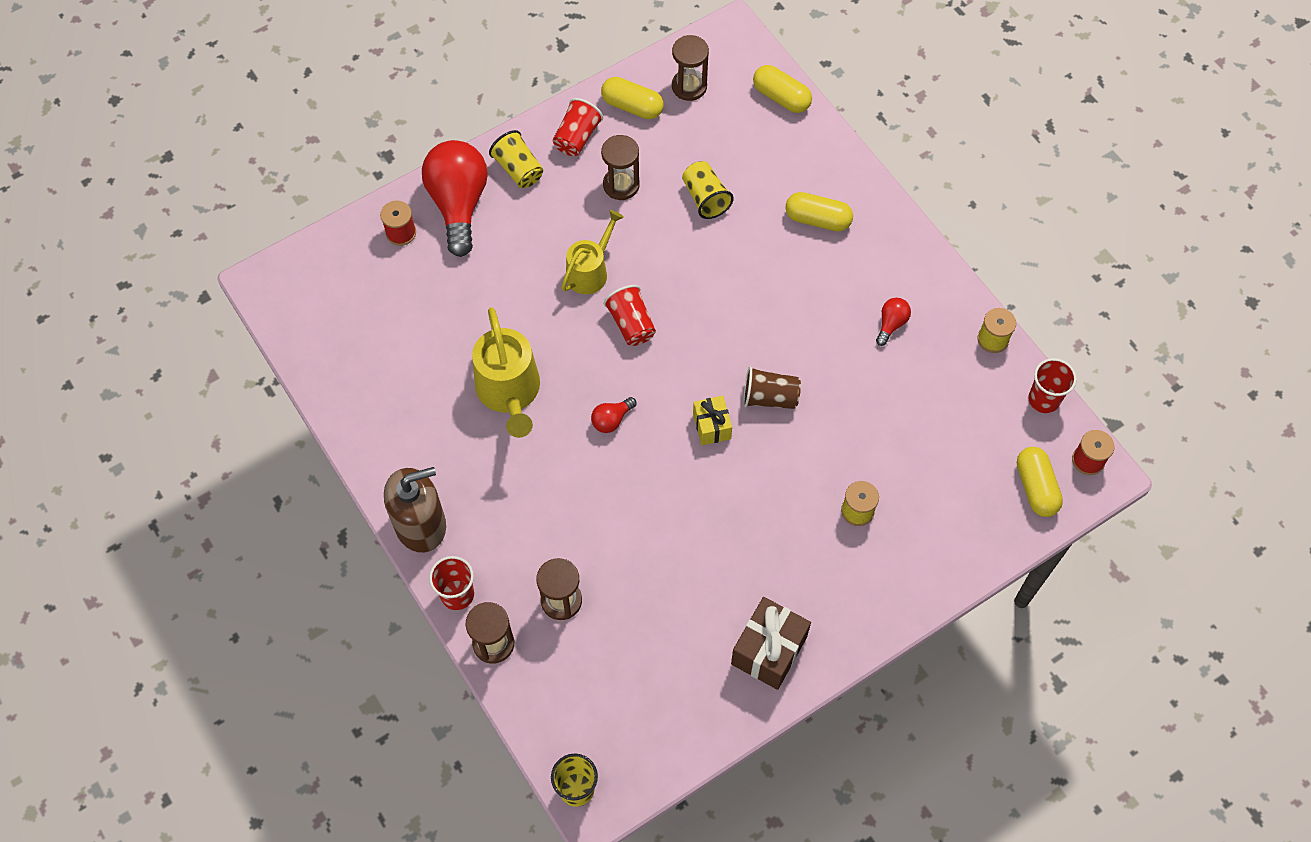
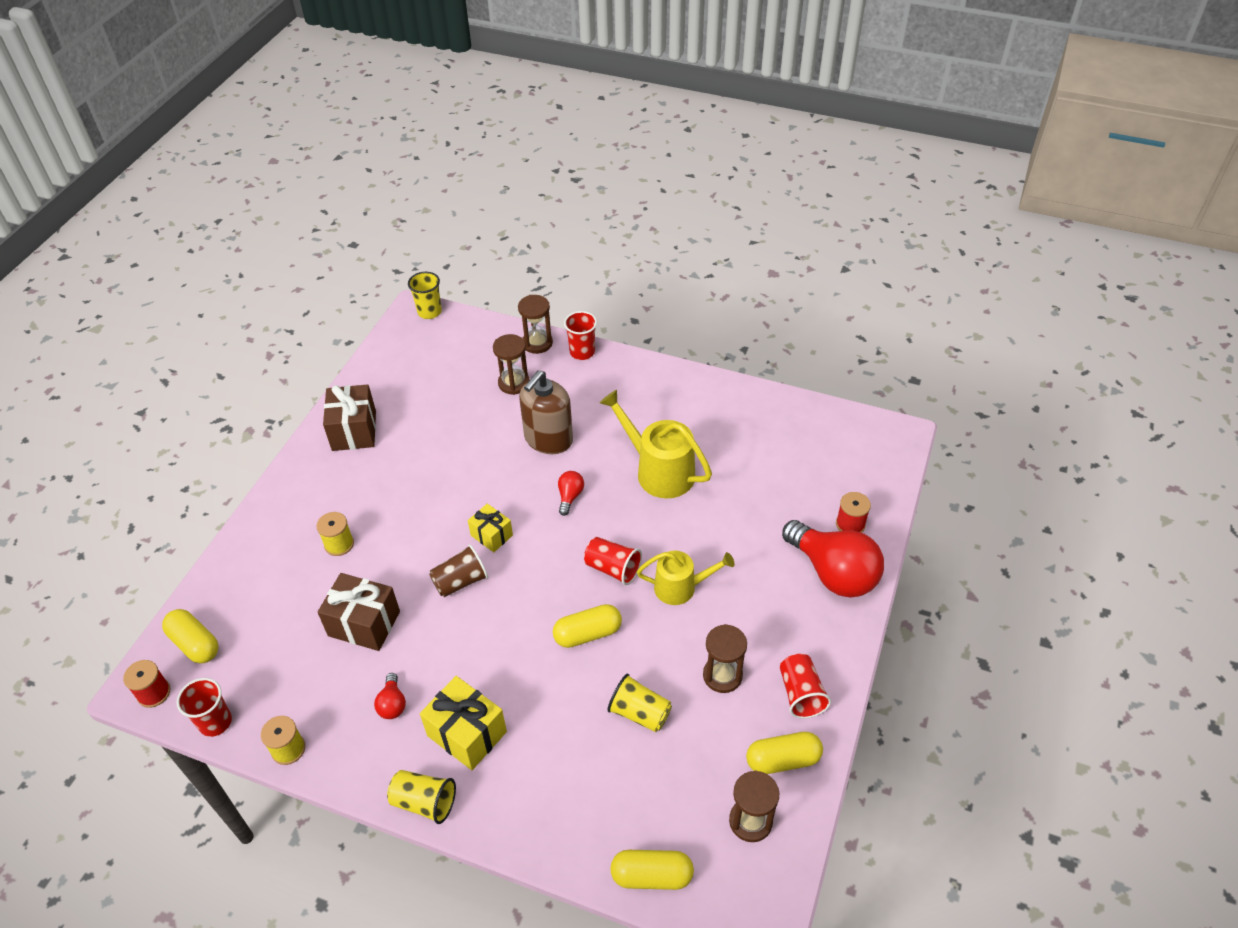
camera: 145 degrees right, 15 degrees down
brown soap dispenser [384,467,446,553] -> brown soap dispenser moved to [519,370,573,454]
yellow cup [489,130,543,188] -> yellow cup moved to [387,770,456,824]
yellow watering can [561,210,624,294] -> yellow watering can turned 90 degrees counterclockwise [637,550,735,605]
yellow capsule [785,192,853,231] -> yellow capsule moved to [553,604,622,648]
none -> brown gift [318,573,400,651]
none -> yellow gift [420,676,507,770]

